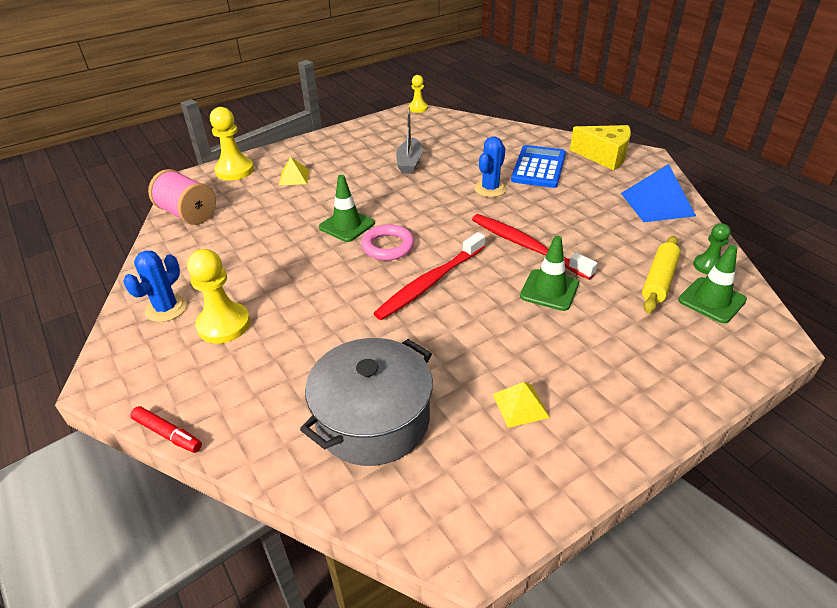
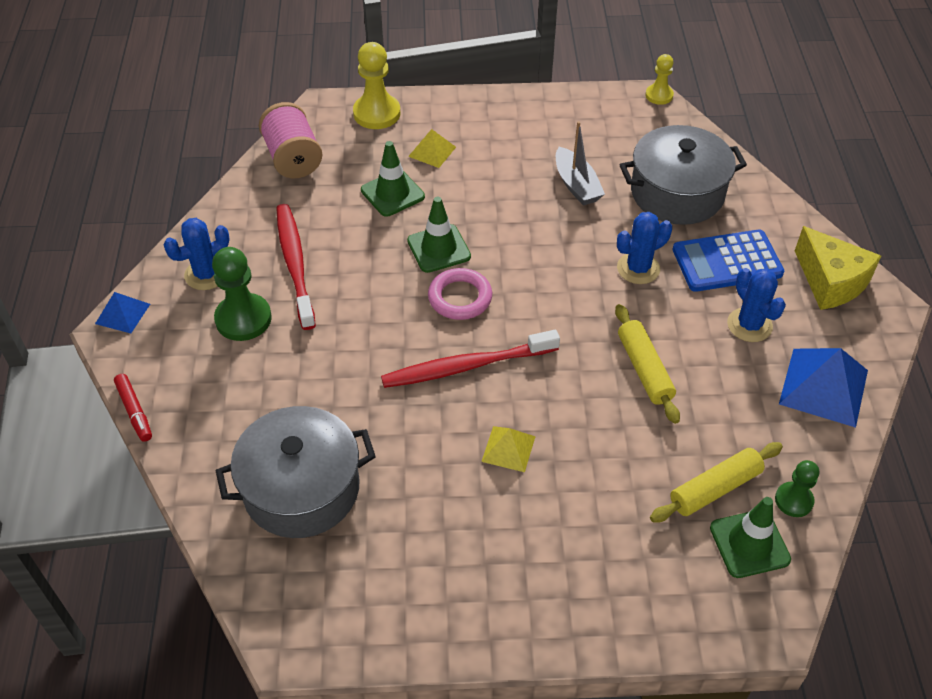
camera: 30 degrees right, 10 degrees up
yellow pawn [187,249,250,343] -> green pawn [212,247,272,341]
grey boat [396,107,423,174] -> grey boat turned 60 degrees counterclockwise [556,121,605,206]
red toothbrush [472,214,598,280] -> red toothbrush moved to [277,204,316,330]
yellow pyramid [493,382,550,428] -> yellow pyramid moved to [481,426,536,472]
blue calculator [511,145,566,188] -> blue calculator turned 150 degrees counterclockwise [673,230,784,292]
green traffic cone [520,236,579,311] -> green traffic cone moved to [361,141,425,217]
none -> blue pyramid [95,292,150,333]
none -> yellow rolling pin [615,304,680,424]
none -> grey pot [620,125,747,225]
none -> blue cactus [727,268,786,342]

